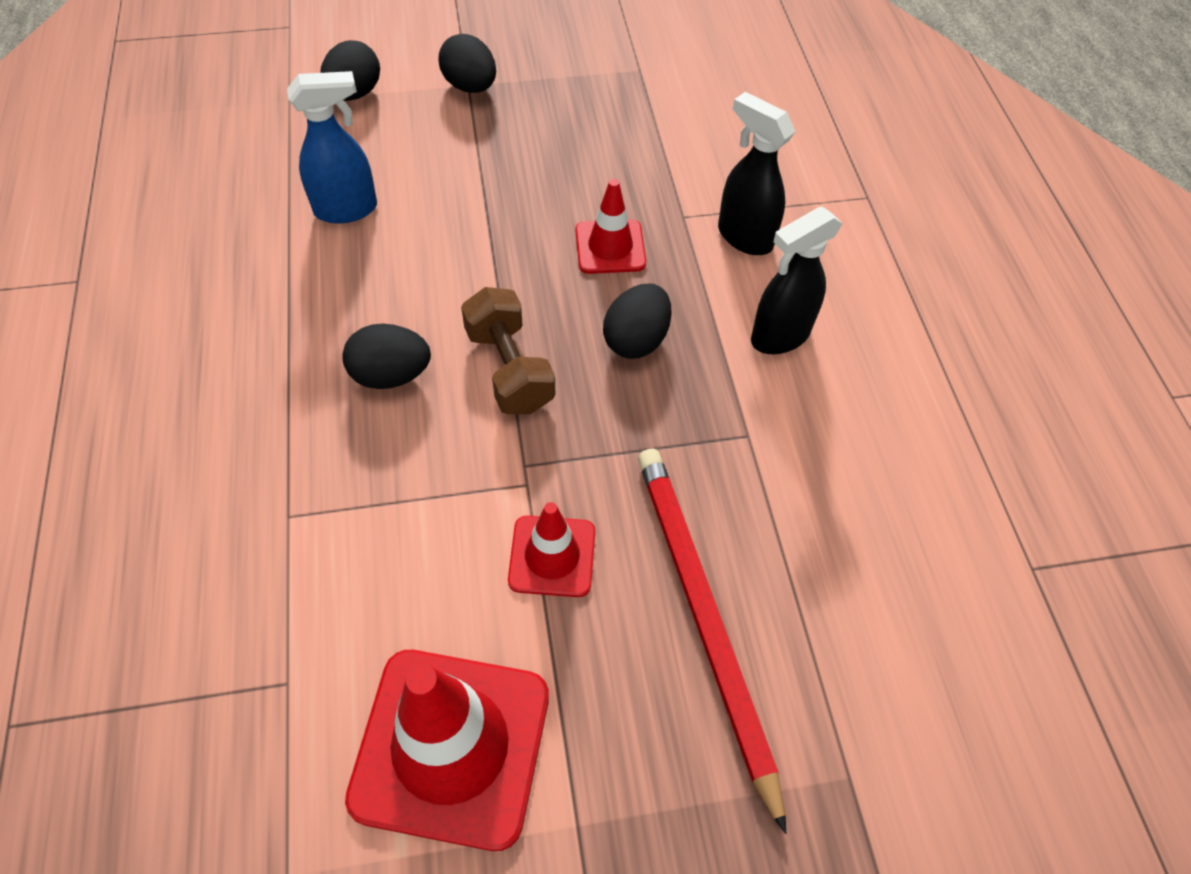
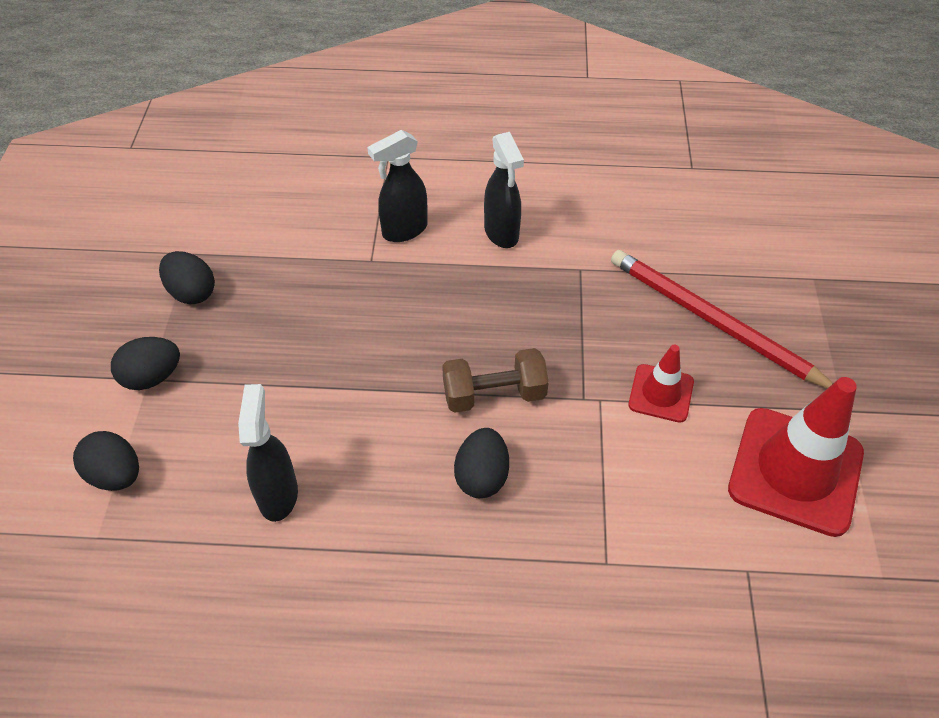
camera: 75 degrees left, 5 degrees down
blue spray bottle [287,71,377,224] -> black spray bottle [238,384,298,522]
red traffic cone [576,179,646,274] -> none
black egg [603,283,672,359] -> black egg moved to [159,251,215,304]
red pencil [638,449,787,834] -> red pencil turned 45 degrees clockwise [611,250,833,389]

